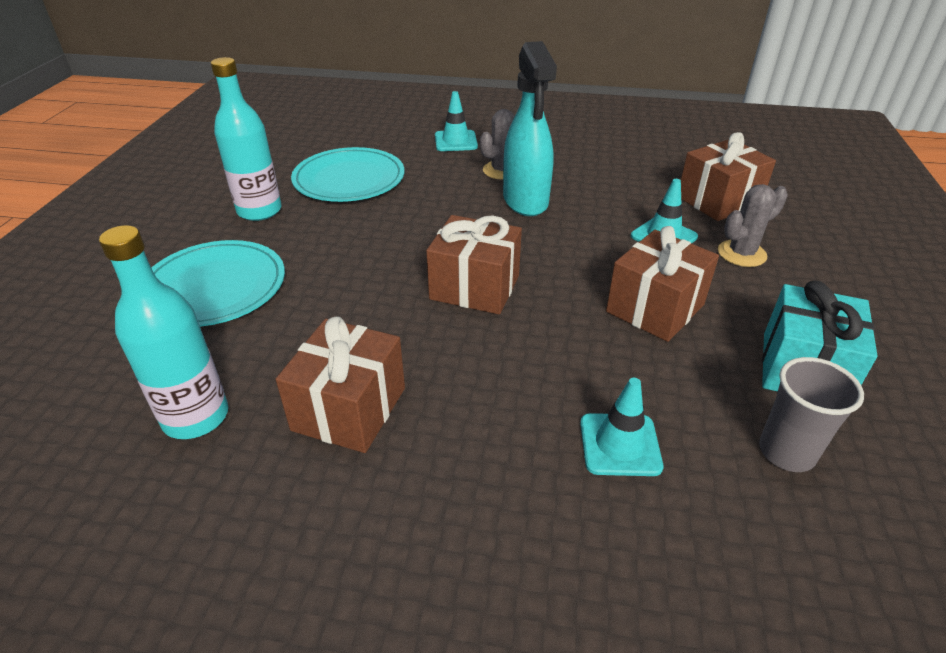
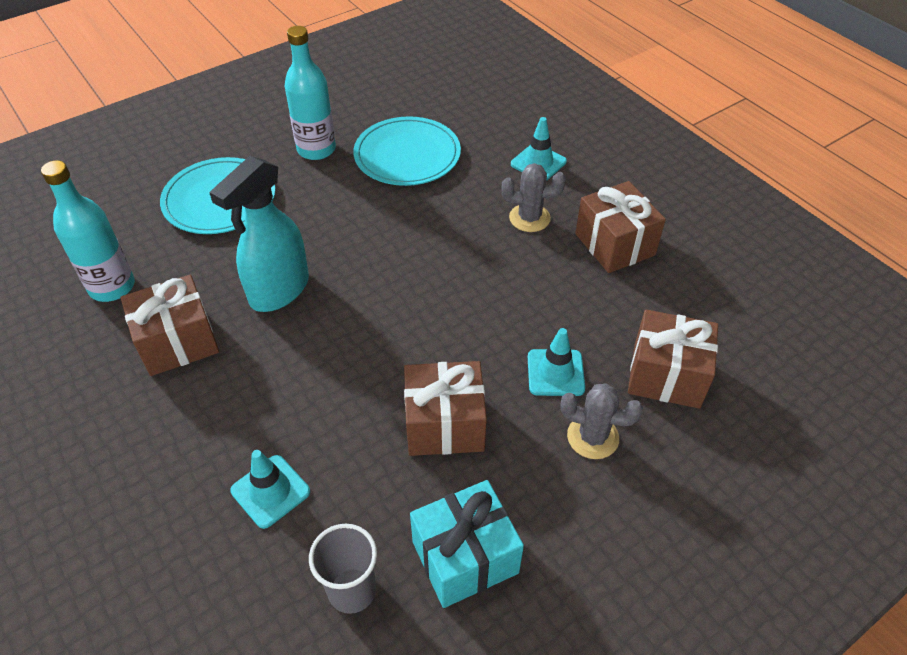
camera: 45 degrees right, 10 degrees up
brown gift [426,215,522,314] -> brown gift moved to [575,181,666,273]
turquoise spray bottle [503,41,557,216] -> turquoise spray bottle moved to [209,156,309,312]

